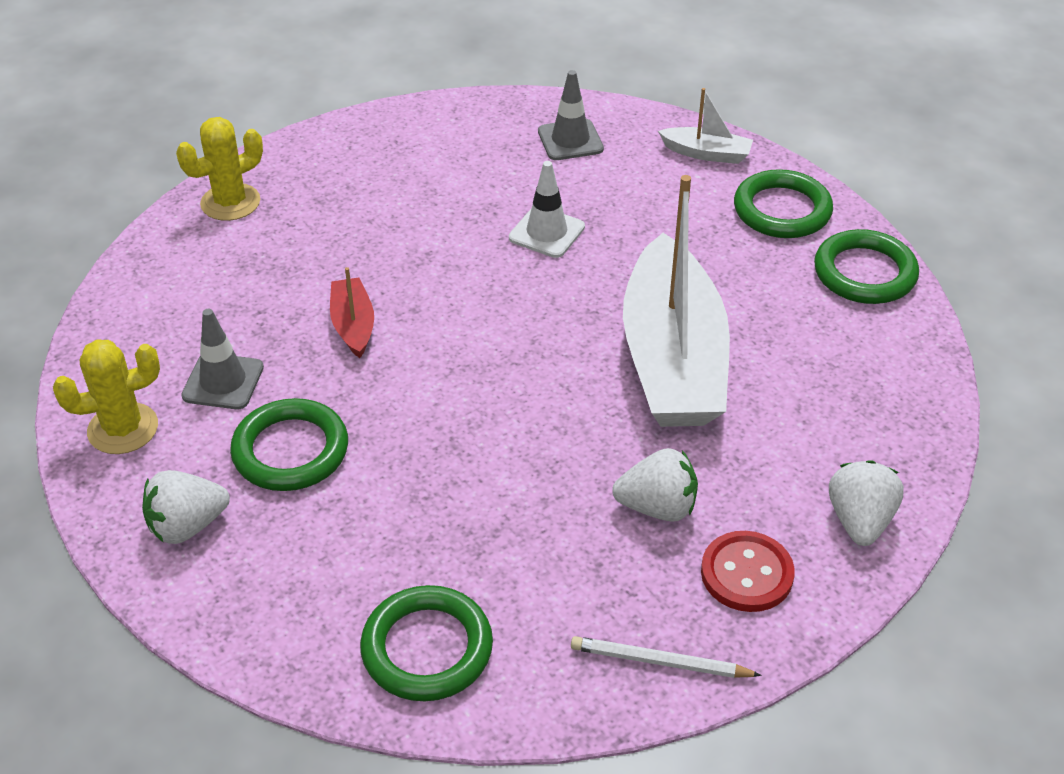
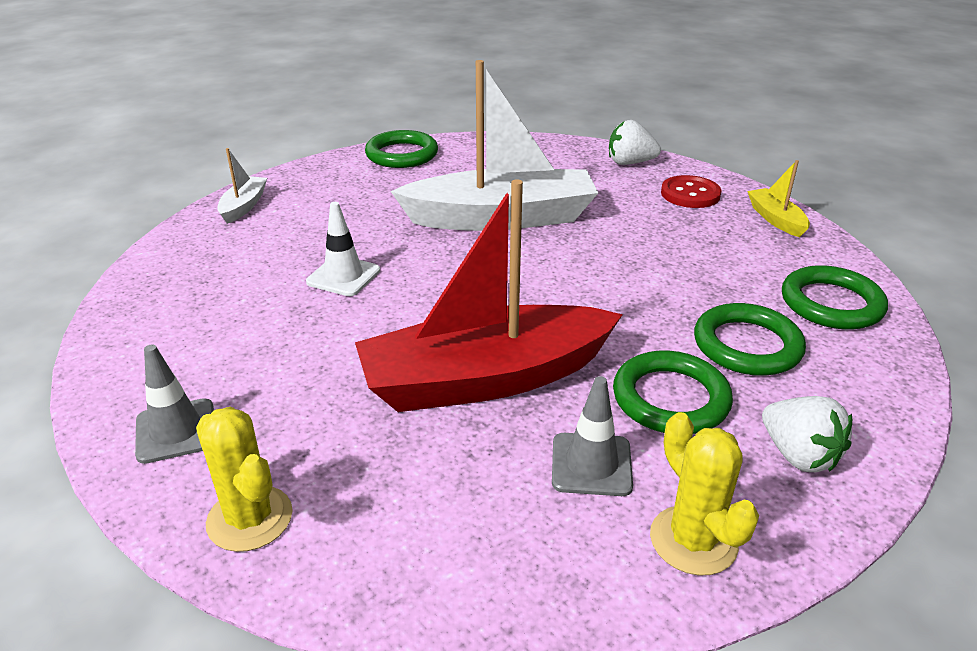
camera: 95 degrees left, 10 degrees down
red boat [330,267,374,358] -> red boat [355,179,623,412], size x2.35
grey traffic cone [538,70,604,160] -> grey traffic cone moved to [135,345,214,464]
white pencil [571,636,762,678] -> yellow boat [747,160,810,237]
white strawberry [612,448,698,522] -> none
green ring [734,169,833,238] -> green ring moved to [694,303,806,376]

